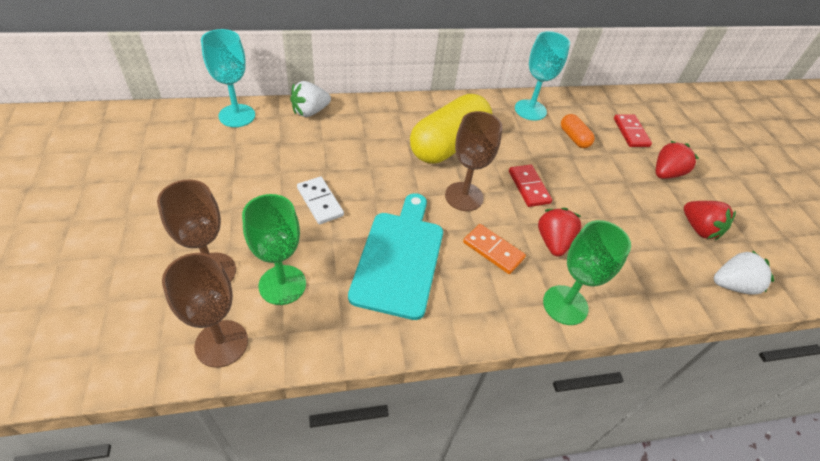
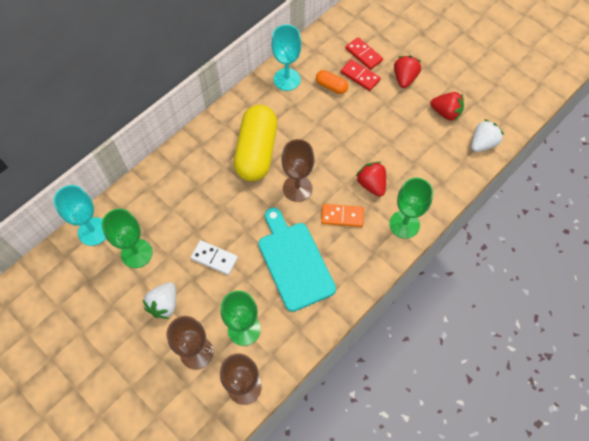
camera: 30 degrees left, 15 degrees up
white strawberry [290,81,331,117] -> white strawberry moved to [142,282,176,319]
red domino [509,165,552,207] -> red domino moved to [341,59,381,91]
none -> green goblet [102,209,152,268]

